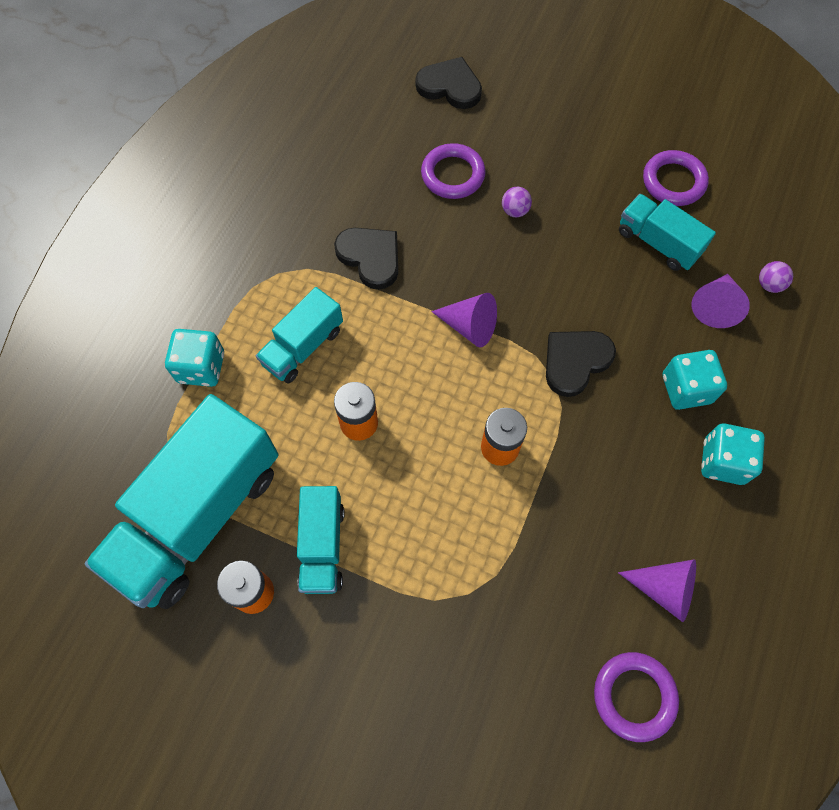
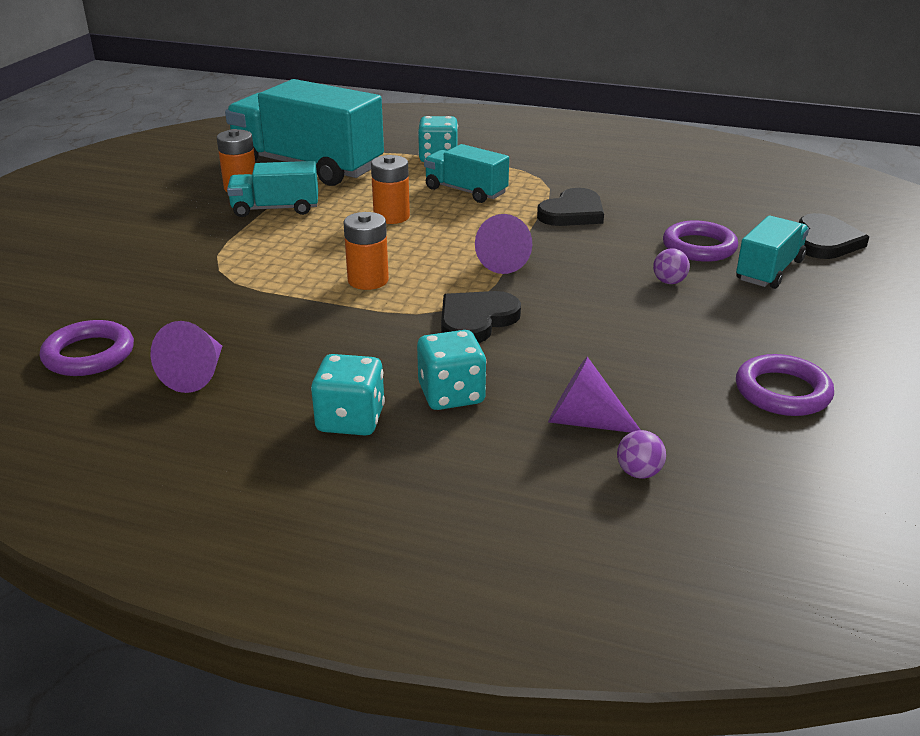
camera: 85 degrees right, 35 degrees down
black heart [546,331,616,397] -> black heart turned 90 degrees counterclockwise [441,291,521,343]
turquoise truck [619,194,716,271] -> turquoise truck moved to [736,215,809,289]

